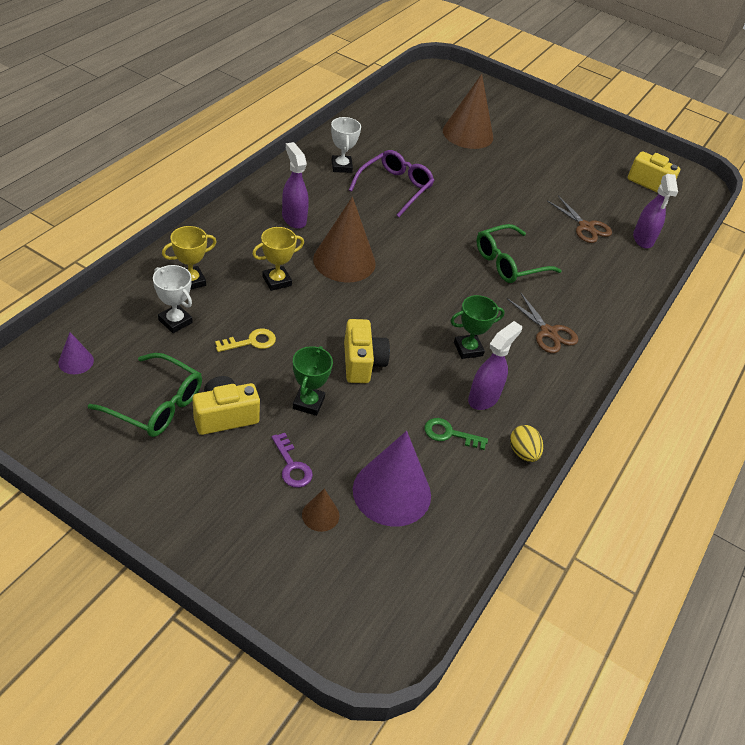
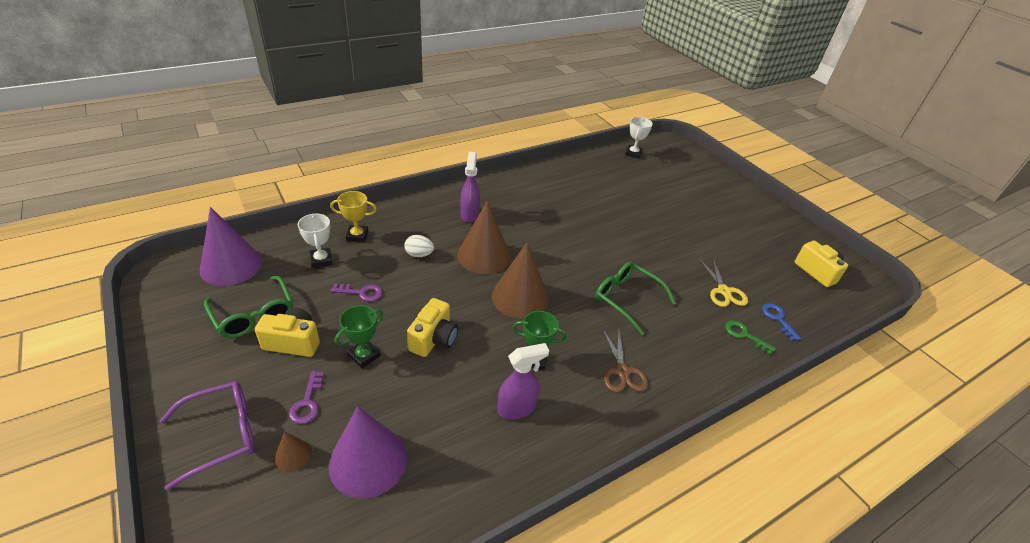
camera: 30 degrees right, 5 degrees down
purple cone [58,332,94,374] -> purple cone [200,207,262,286], size x2.18
yellow key [215,328,276,352] -> purple key [330,283,383,302]
yellow trophy [252,227,304,291] -> white egg [404,235,434,257]
white trophy [331,117,361,173] -> white trophy moved to [625,117,653,159]
purple glasses [349,150,435,217] -> purple glasses moved to [159,381,255,490]
green key [425,418,488,450] -> green key moved to [725,320,776,355]
brown cone [443,74,493,149] -> brown cone moved to [492,242,549,319]
green glasses [477,224,562,283] -> green glasses turned 45 degrees clockwise [595,261,676,335]
yellow egg [510,425,543,462] -> none
brown scissors [547,196,612,243] -> yellow scissors [699,259,748,307]
purple spray bottle [633,174,678,249] -> blue key [762,303,801,341]

